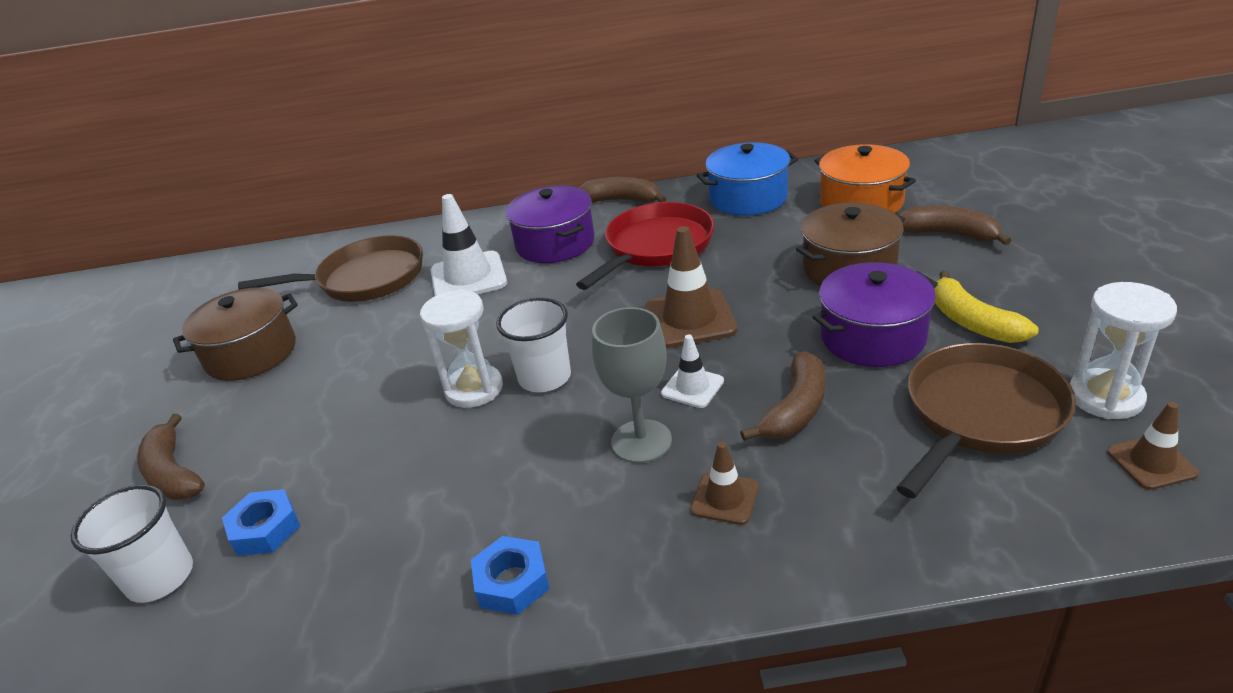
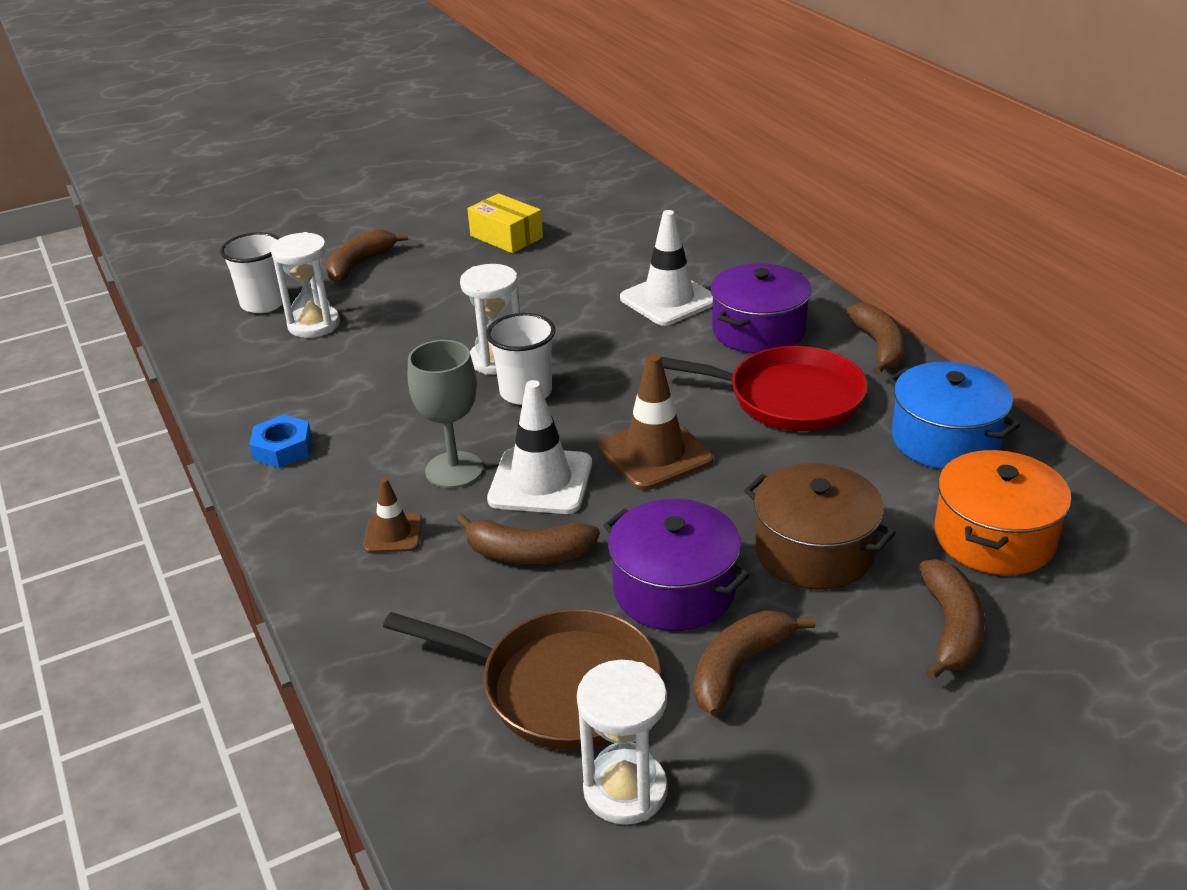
camera: 65 degrees right, 0 degrees up
brown pot [173,287,298,381] -> yellow box [467,193,543,253]
blue nut [222,489,300,556] -> white hourglass [271,232,340,338]
brown pan [238,236,423,302] -> none
white traffic cone [661,334,724,408] -> white traffic cone [487,380,592,514], size x1.79
yellow banana [934,270,1039,343] -> brown banana [694,610,816,715]
brown traffic cone [1107,402,1199,490] -> none

